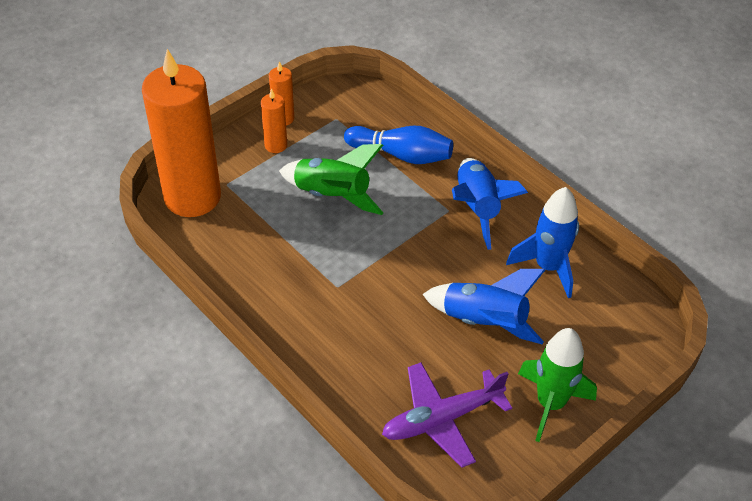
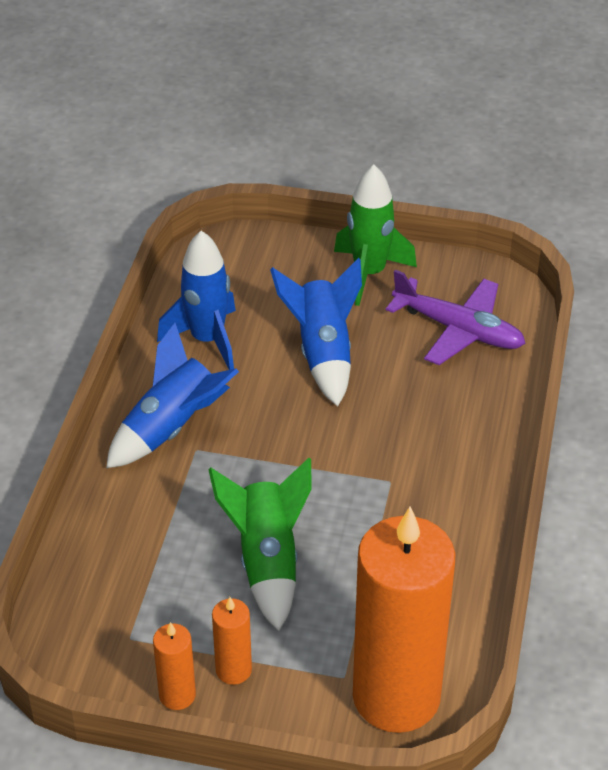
camera: 125 degrees left, 5 degrees down
blue bowling pin [344,126,453,164] -> none

